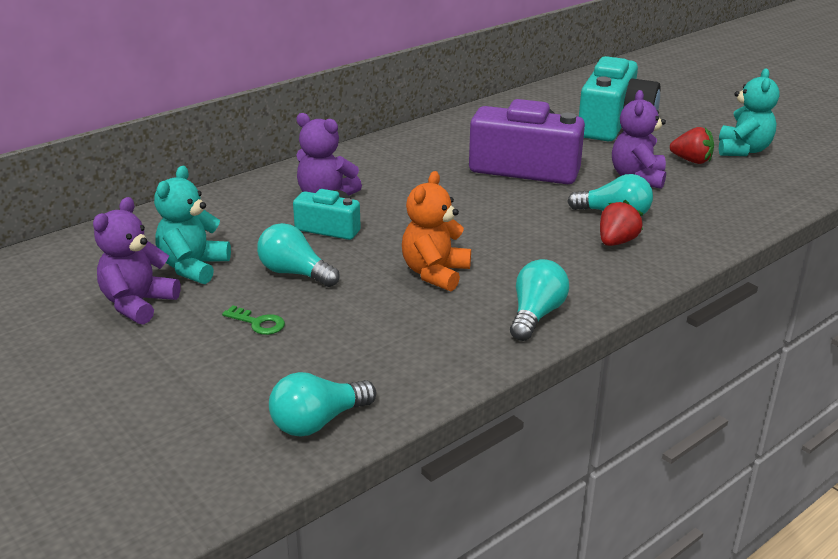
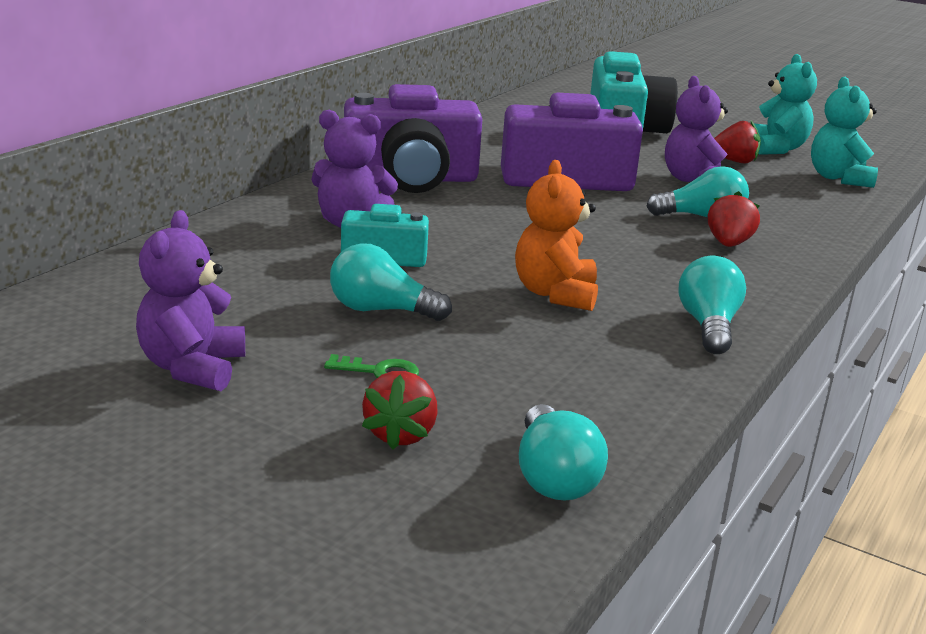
camera: 20 degrees left, 5 degrees down
turquoise teddy bear [154,166,231,284] -> turquoise teddy bear moved to [811,77,878,188]
turquoise light bulb [269,372,376,436] -> turquoise light bulb turned 45 degrees counterclockwise [519,404,608,501]
none -> purple camera [344,84,482,193]
none -> red strawberry [362,371,438,449]

